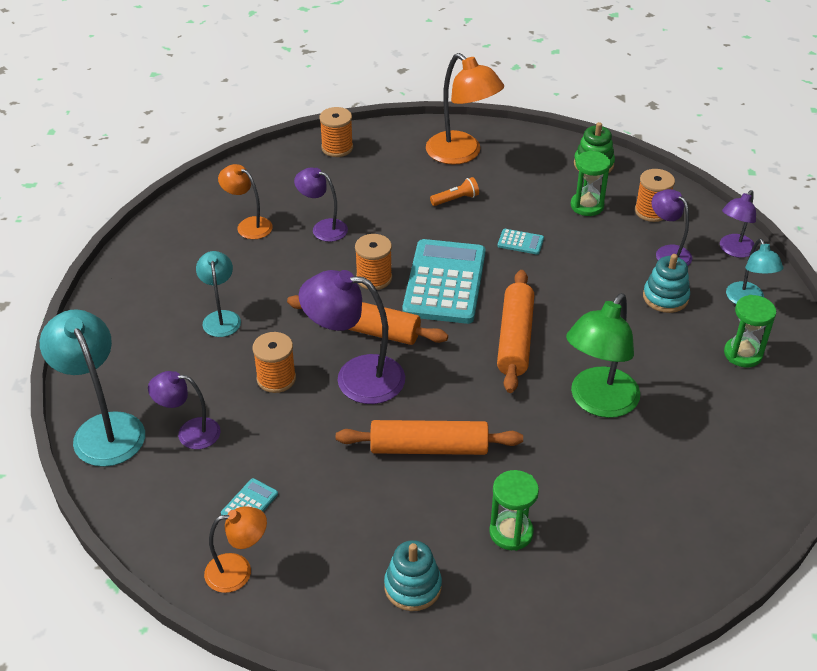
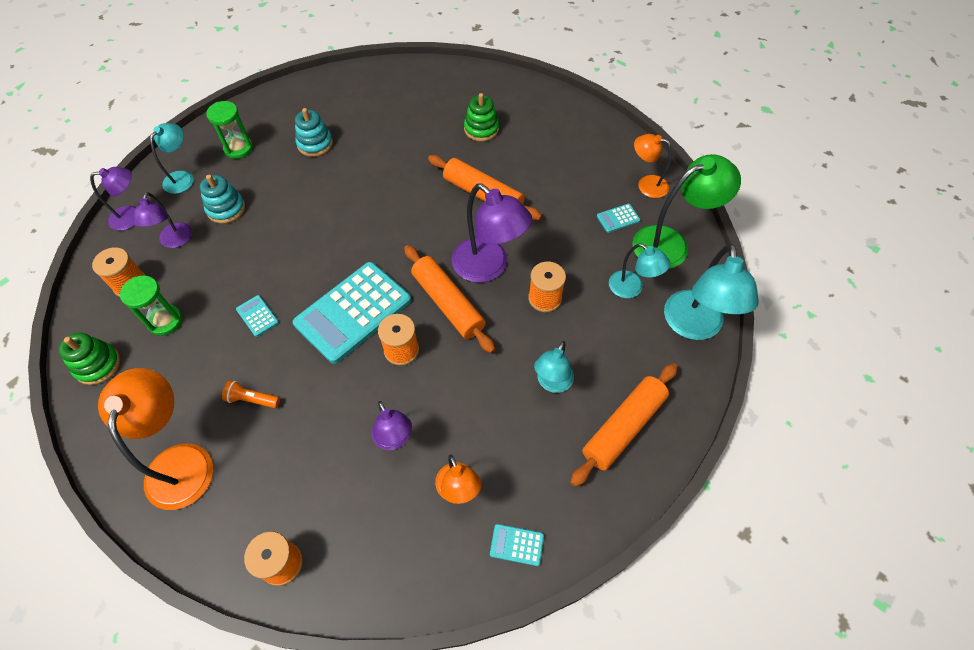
camera: 145 degrees left, 15 degrees up
purple lamp [148,371,221,449] -> turquoise lamp [609,243,670,298]
turquoise stacking toy [384,540,442,611] -> turquoise stacking toy moved to [295,108,333,157]
green hourglass [489,470,539,551] -> green stacking toy [464,93,499,142]
orange rolling pin [497,270,534,393] -> orange rolling pin moved to [570,363,678,487]
green lamp [566,293,640,418] -> green lamp moved to [632,154,741,269]
none -> turquoise calculator [490,524,544,566]

